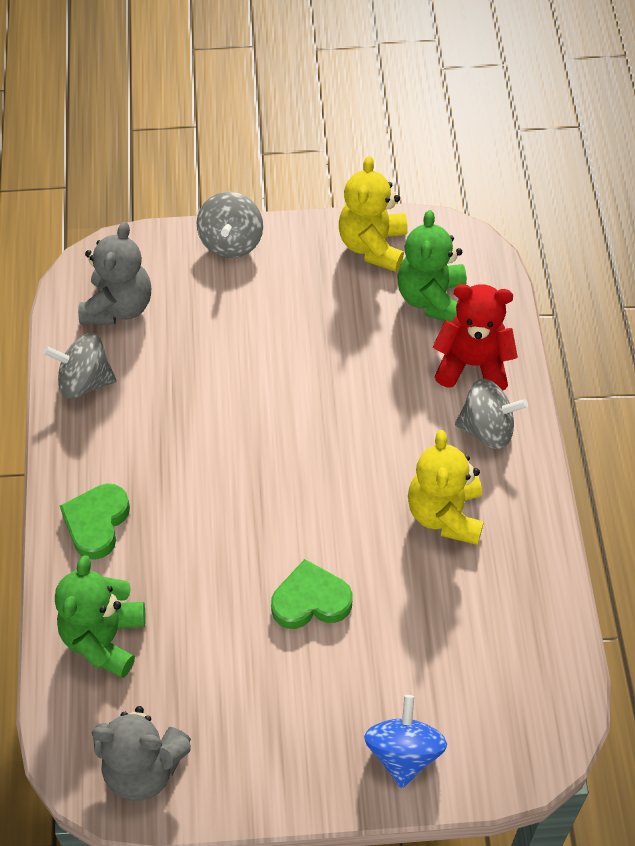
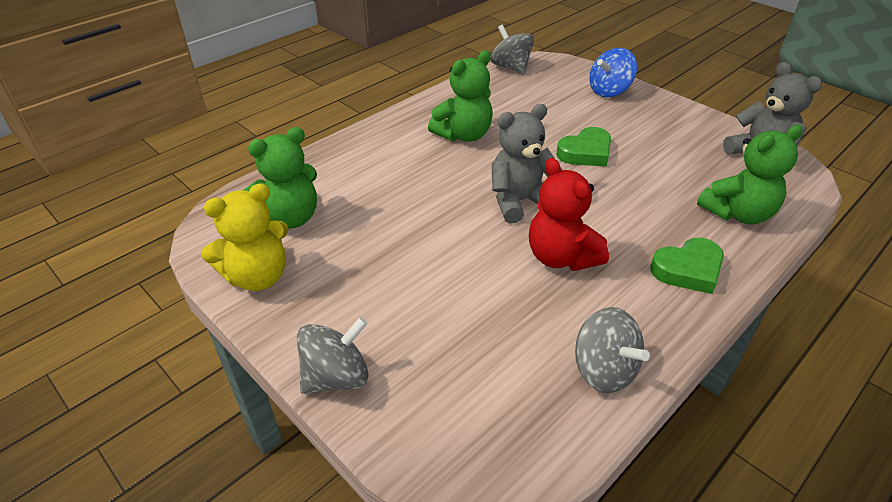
camera: 130 degrees left, 15 degrees down
grey teddy bear [78,222,151,325] -> grey teddy bear moved to [492,104,562,224]
green heart [271,559,352,629] -> green heart turned 75 degrees counterclockwise [556,127,611,167]
yellow teddy bear [408,430,484,545] -> green teddy bear [428,50,493,142]
red teddy bear [433,284,518,390] -> red teddy bear moved to [529,158,609,271]
grey spinning top [455,379,528,449] -> grey spinning top moved to [490,24,534,75]

